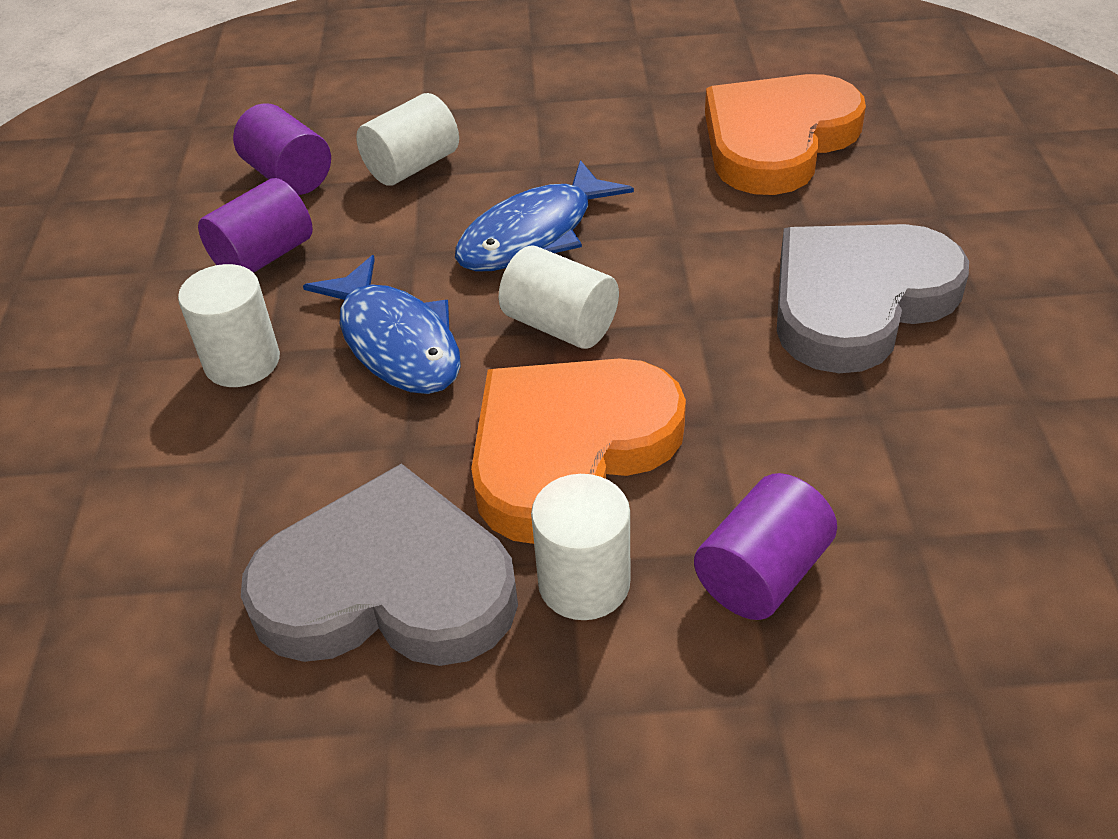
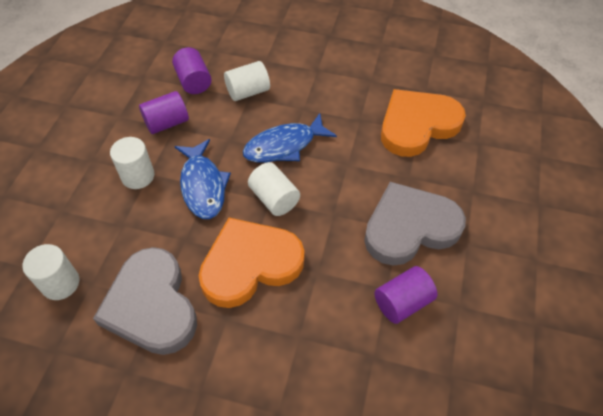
camera: 15 degrees right, 10 degrees up
grey heart [241,463,518,666] -> grey heart turned 135 degrees counterclockwise [93,247,197,355]
white cylinder [531,474,630,620] -> white cylinder moved to [22,244,79,300]
purple cylinder [694,473,837,620] -> purple cylinder moved to [374,266,437,324]

